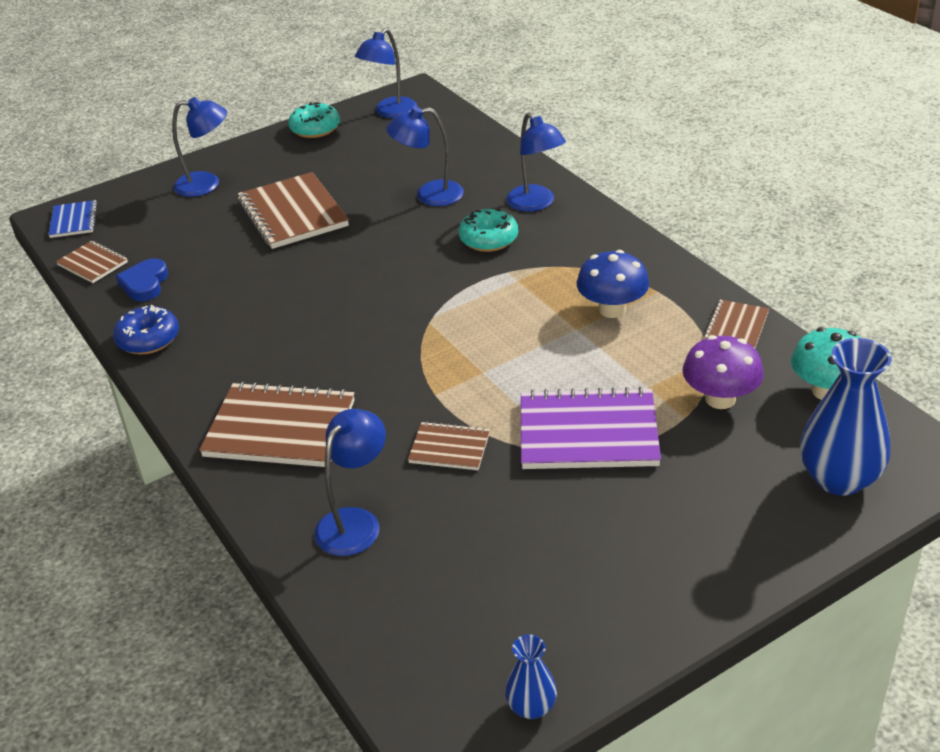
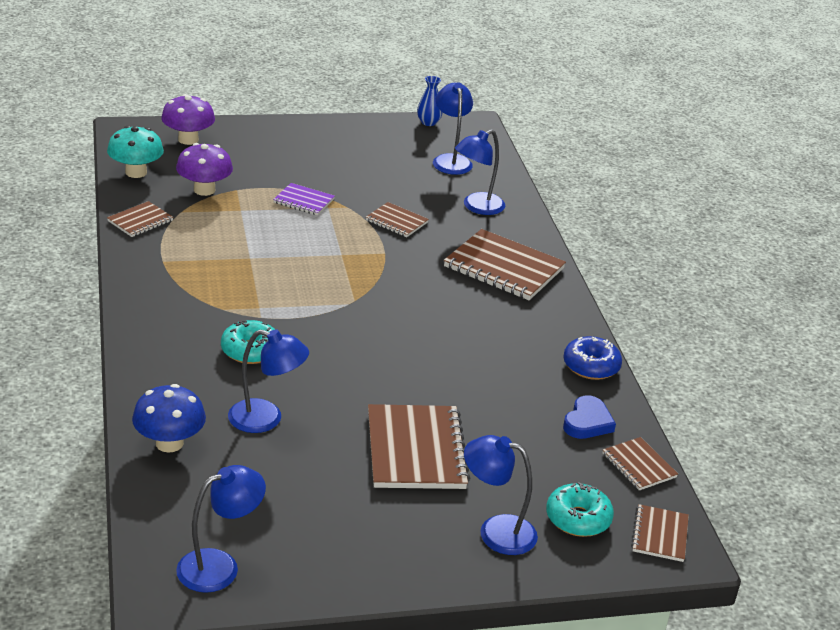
camera: 165 degrees left, 5 degrees down
blue notebook [48,200,98,238] -> brown notebook [631,504,689,562]
turquoise donut [288,102,340,138] -> turquoise donut moved to [546,482,614,537]
blue lamp [506,113,566,212] -> blue lamp moved to [433,83,473,175]
purple notebook [521,387,661,469] -> purple notebook [273,183,335,216], size x0.53
blue mushroom [577,250,649,318] -> blue mushroom moved to [132,384,206,452]
blue vase [800,338,892,496] -> purple mushroom [161,94,215,145]

